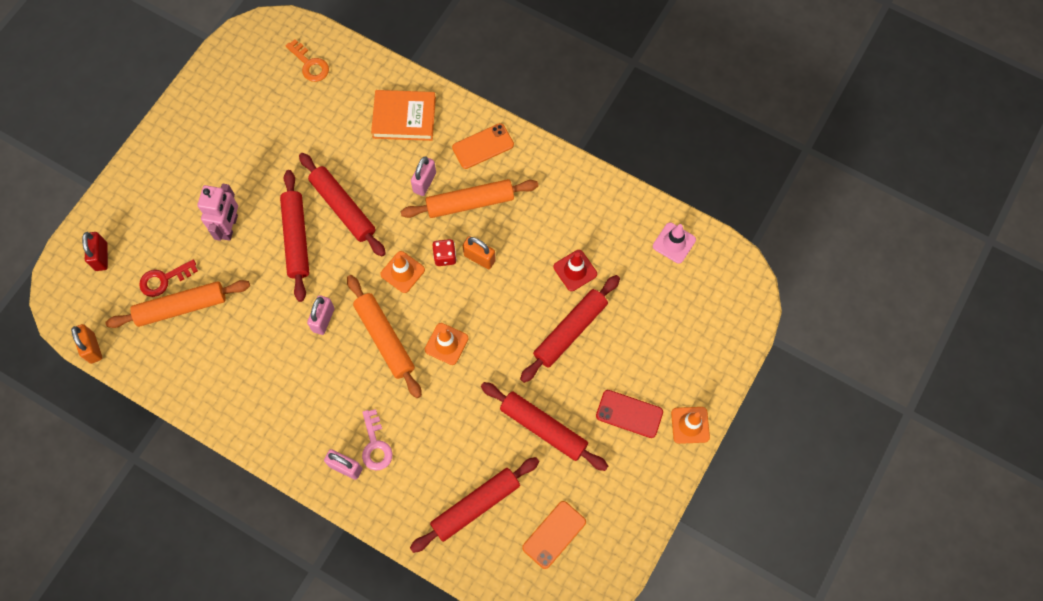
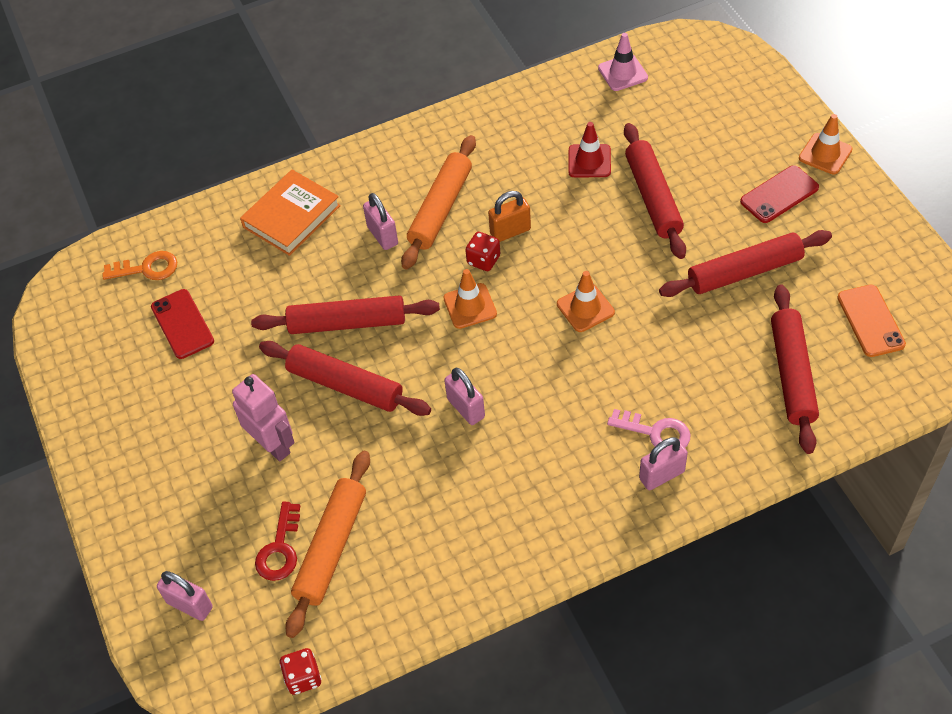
camera: 50 degrees left, 15 degrees down
orange padlock [71,324,102,364] -> red dice [280,648,321,695]
red padlock [82,232,108,271] -> pink padlock [157,571,213,621]
orange rolling pin [347,275,422,398] -> none
orange phone [452,123,514,169] -> none
none -> red phone [151,289,214,359]

